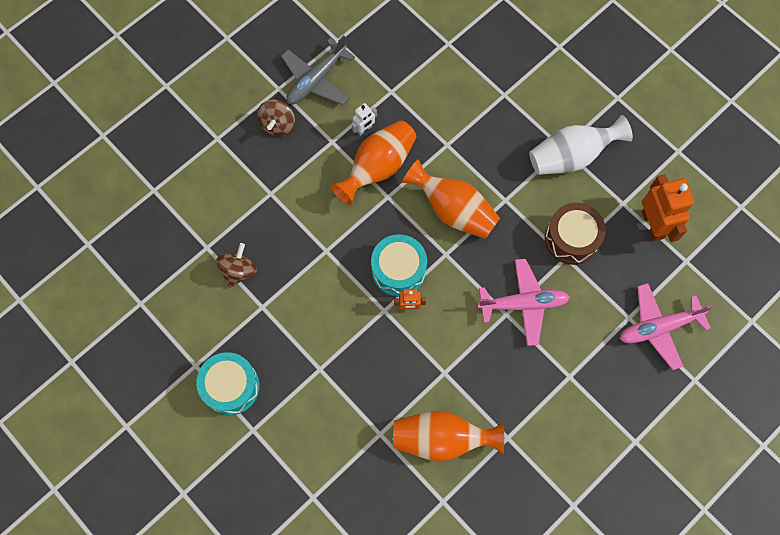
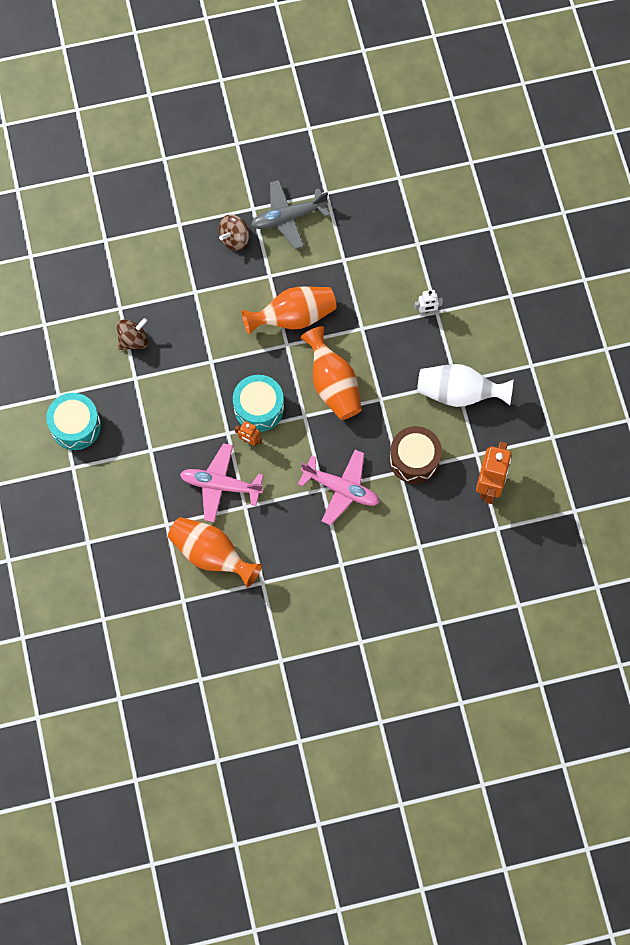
camera: 30 degrees right, 0 degrees up
white robot [352,103,377,136] -> white robot moved to [415,290,443,315]
pink plane [620,283,714,370] -> pink plane moved to [180,443,264,522]

